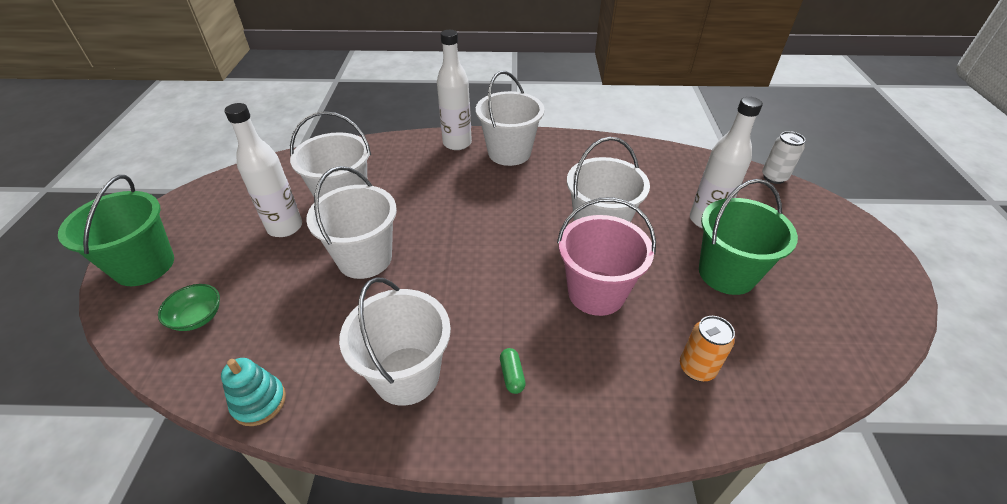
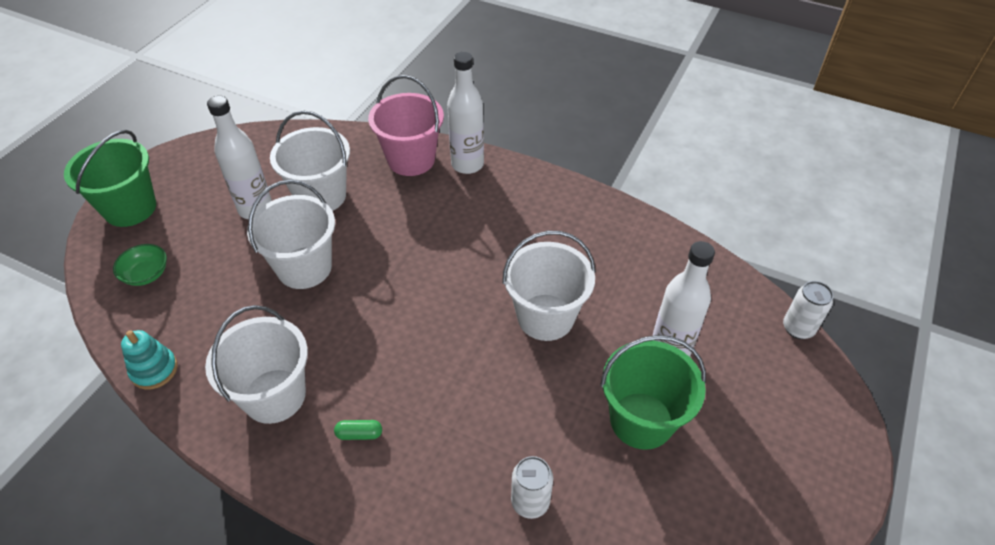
camera: 25 degrees right, 5 degrees up
white bucket [476,71,544,166] -> none
green capsule [500,348,526,394] -> green capsule turned 75 degrees clockwise [334,420,382,440]
pink bucket [557,197,656,316] -> pink bucket moved to [368,75,444,176]
orange can [680,316,735,382] -> white can [511,456,553,519]

